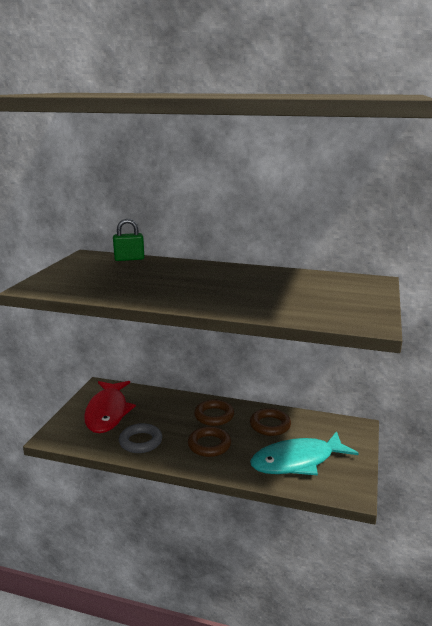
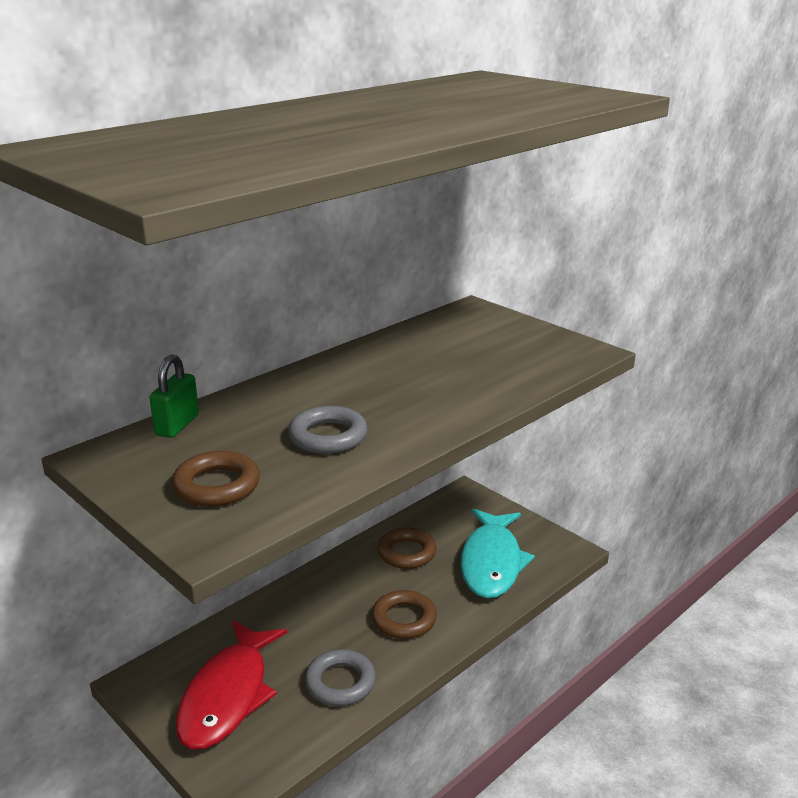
camera: 60 degrees left, 5 degrees up
red fish [84,381,136,433] -> red fish turned 75 degrees clockwise [176,620,287,749]
brown ring [194,399,234,426] -> brown ring moved to [172,451,260,507]
none -> grey ring [288,406,368,454]

